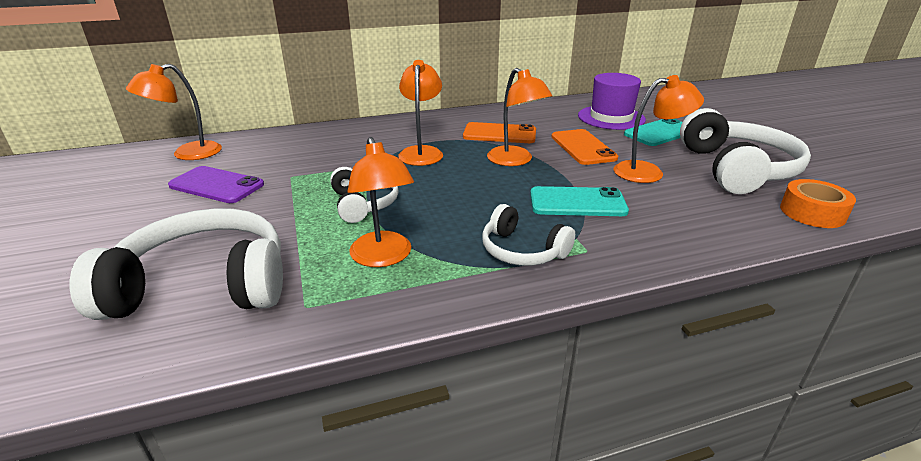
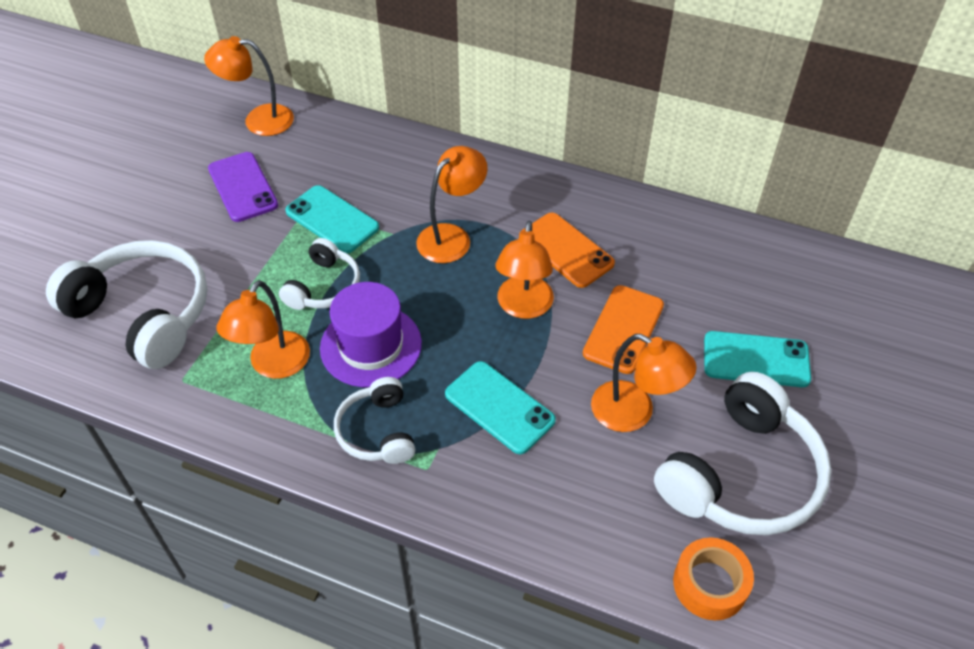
camera: 40 degrees right, 20 degrees up
purple hat [578,73,646,130] -> purple hat moved to [320,282,422,387]
none -> turquoise phone [285,185,379,253]

